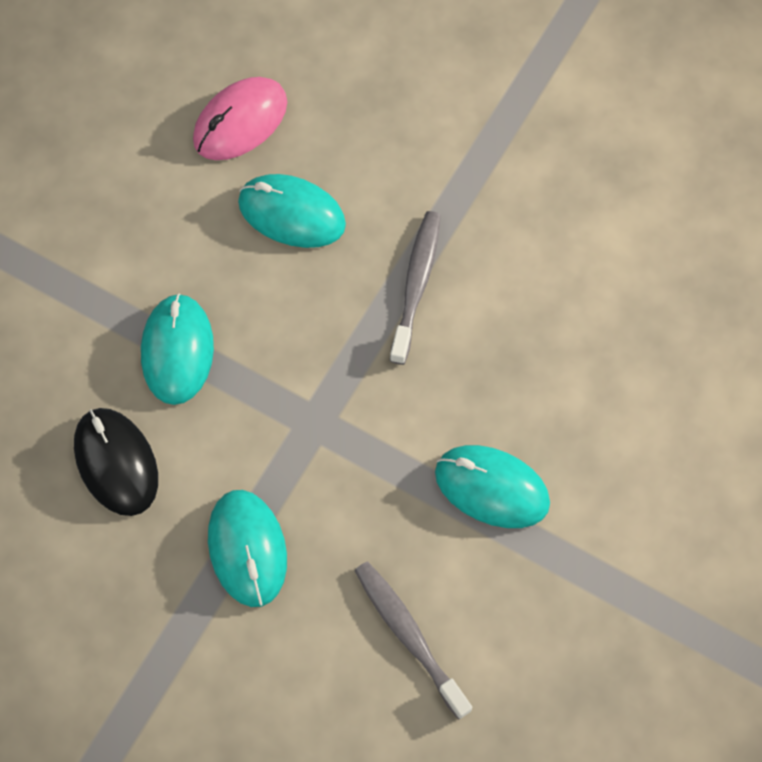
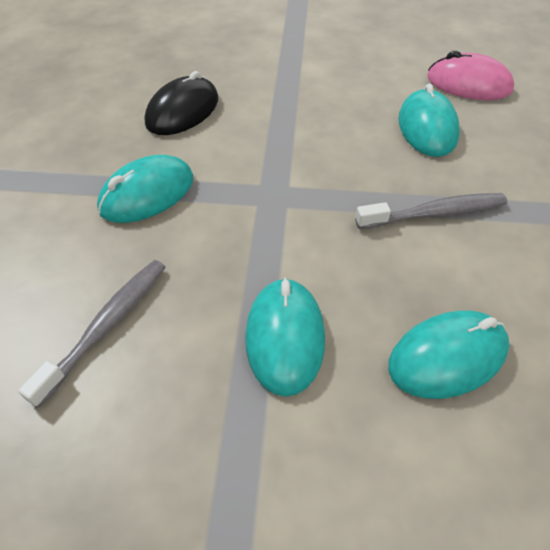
camera: 65 degrees right, 15 degrees down
turquoise mouse [141,294,214,405] -> turquoise mouse moved to [388,310,510,399]

